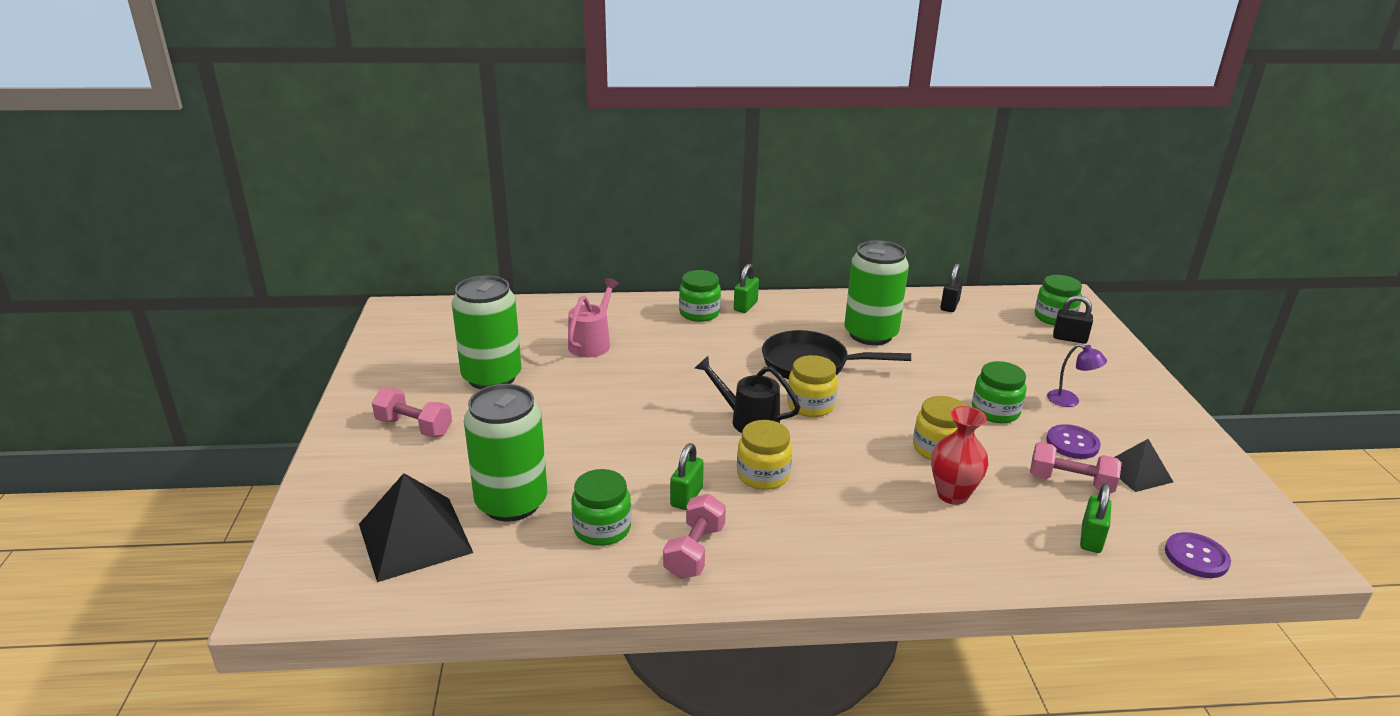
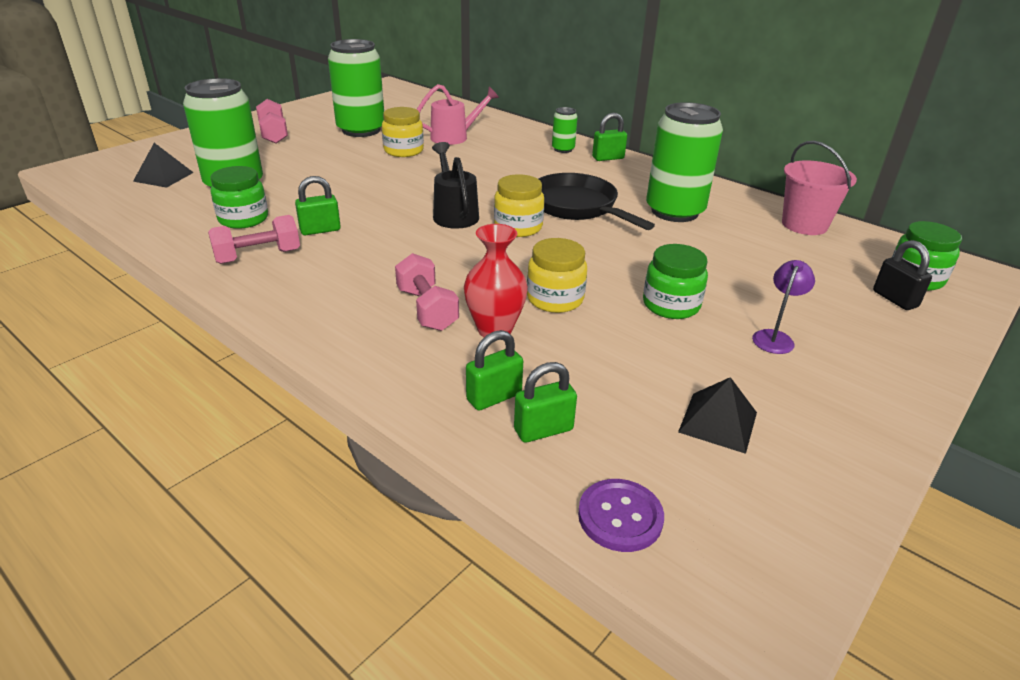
camera: 45 degrees right, 5 degrees up
black pyramid [359,473,473,582] -> black pyramid [133,143,194,188], size x0.58
green jar [679,270,721,322] -> green can [552,107,578,153]
yellow jar [737,420,792,490] -> yellow jar moved to [382,107,424,157]
black padlock [941,263,963,312] -> pink bucket [782,141,857,235]
pink dumbbell [1030,442,1122,493] -> pink dumbbell moved to [395,253,459,331]
purple button [1046,424,1101,459] -> none
purple lamp [1047,344,1107,407] -> purple lamp turned 135 degrees counterclockwise [752,260,815,354]
none -> green padlock [466,330,523,410]

